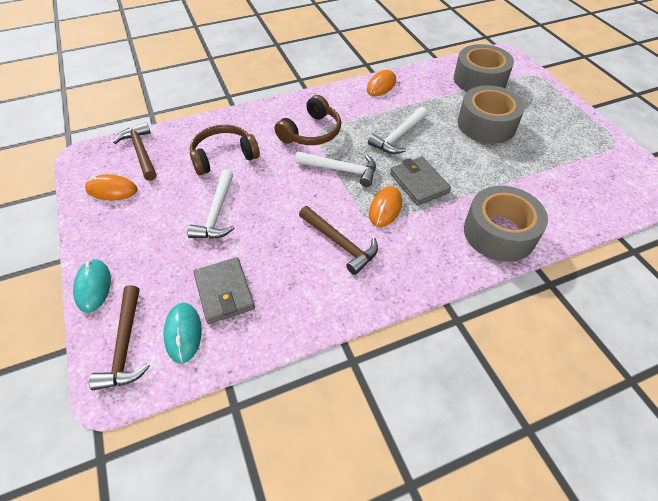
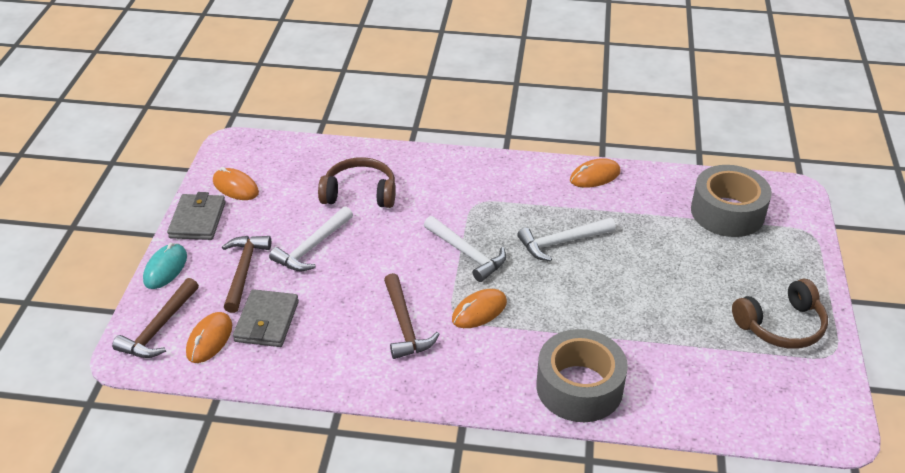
camera: 30 degrees right, 10 degrees down
brown hammer [113,122,157,181] -> brown hammer moved to [222,236,271,313]
turquoise mouse [163,303,202,363] -> orange mouse [186,312,232,363]
brown headphones [275,95,341,145] -> brown headphones moved to [732,278,828,349]
grey wallet [390,157,451,205] -> grey wallet moved to [167,192,226,240]
grey tape [458,85,525,143] -> none

